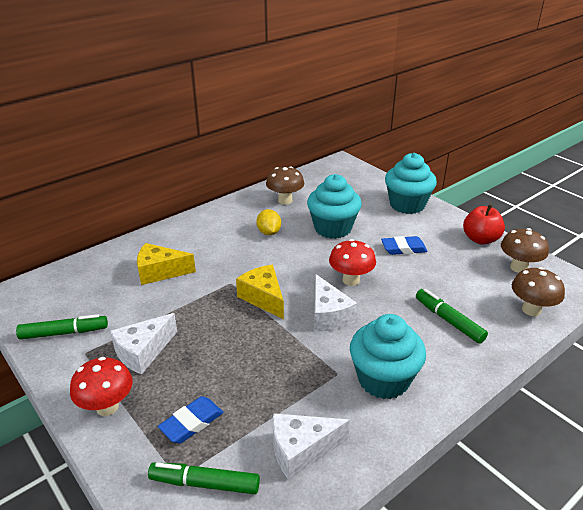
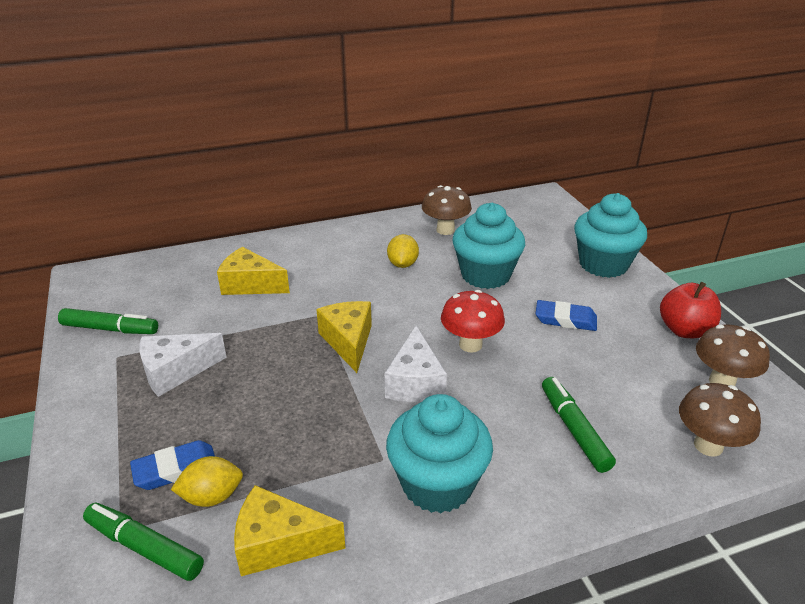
camera: 20 degrees right, 0 degrees up
red mushroom [70,357,133,416] -> none
white cheese [273,413,350,480] -> yellow cheese [234,485,345,576]
none -> yellow lemon [171,456,243,507]

